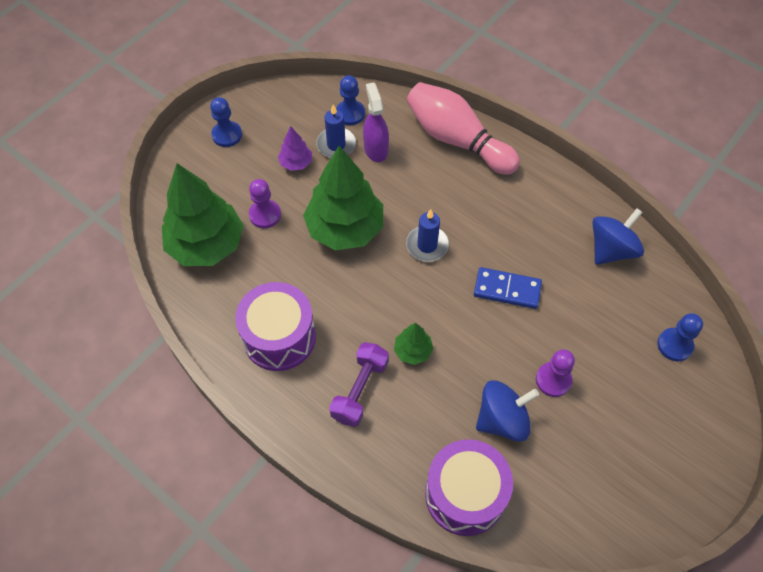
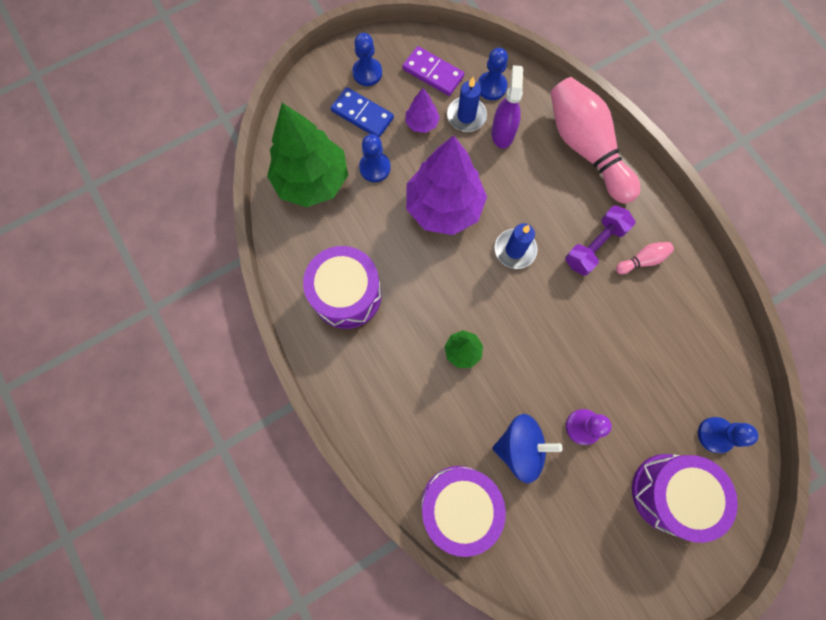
camera: 20 degrees right, 15 degrees up
purple pawn [249,179,281,228] -> blue pawn [359,134,391,182]
green tree [303,146,383,250] -> purple tree [406,135,487,235]
purple dumbbell [329,342,389,427] -> purple dumbbell moved to [565,205,635,276]
blue domino [474,267,542,309] -> blue domino moved to [331,87,394,138]
blue spinning top [592,208,644,265] -> none
none -> purple domino [402,46,464,96]
none -> pink bowling pin [616,242,674,274]
none -> purple drum [632,454,738,543]

